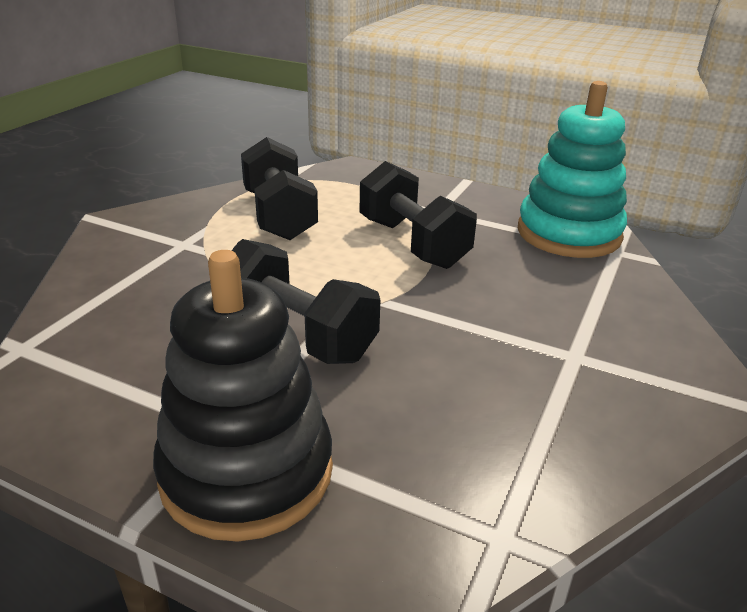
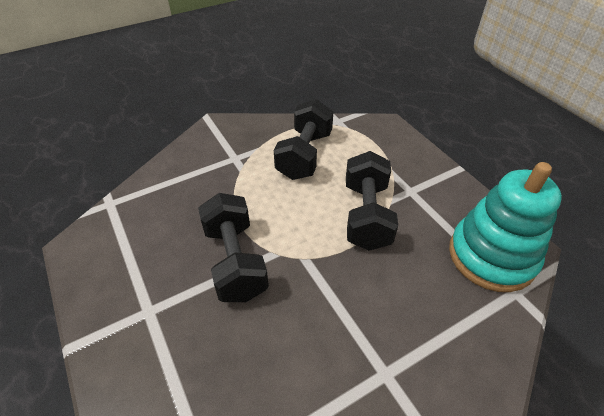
camera: 35 degrees right, 15 degrees up
black stacking toy [153,250,333,542] -> none

